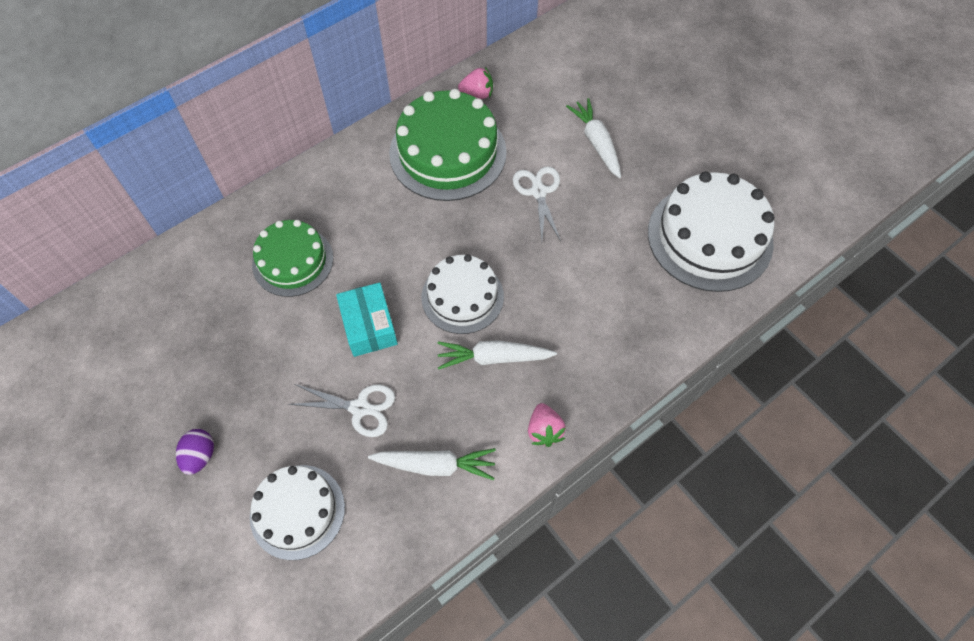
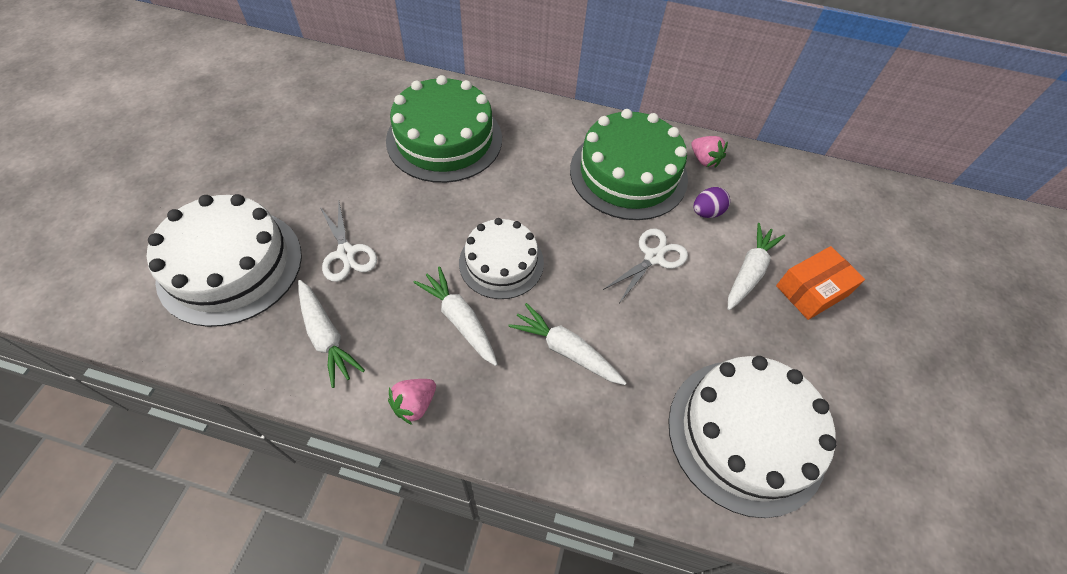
camera: 50 degrees right, 5 degrees down
purple egg [176,429,214,475] -> purple egg moved to [694,187,730,218]
white cake [250,465,345,560] -> white cake [147,194,302,327], size x1.57
green cake [252,220,333,297] -> green cake [386,75,502,183], size x1.57
turquoise box [336,282,398,357] -> none
none -> white carrot [508,303,626,385]
none -> orange box [776,246,865,320]

